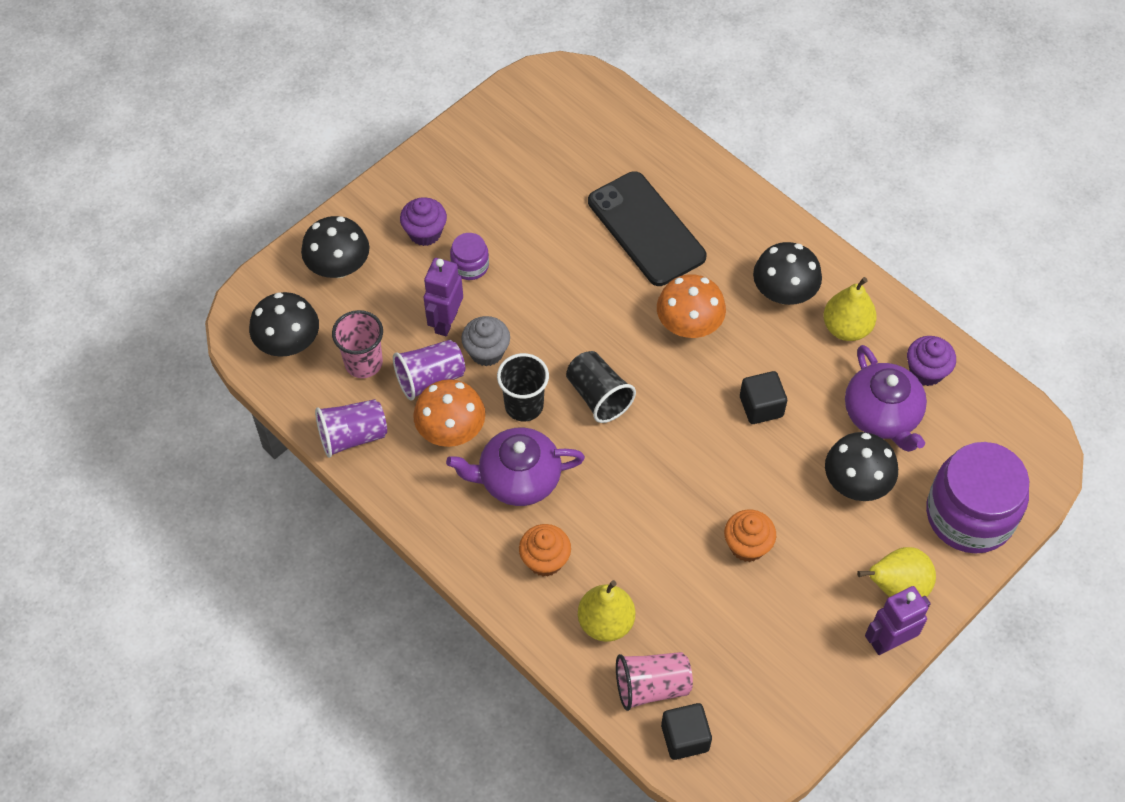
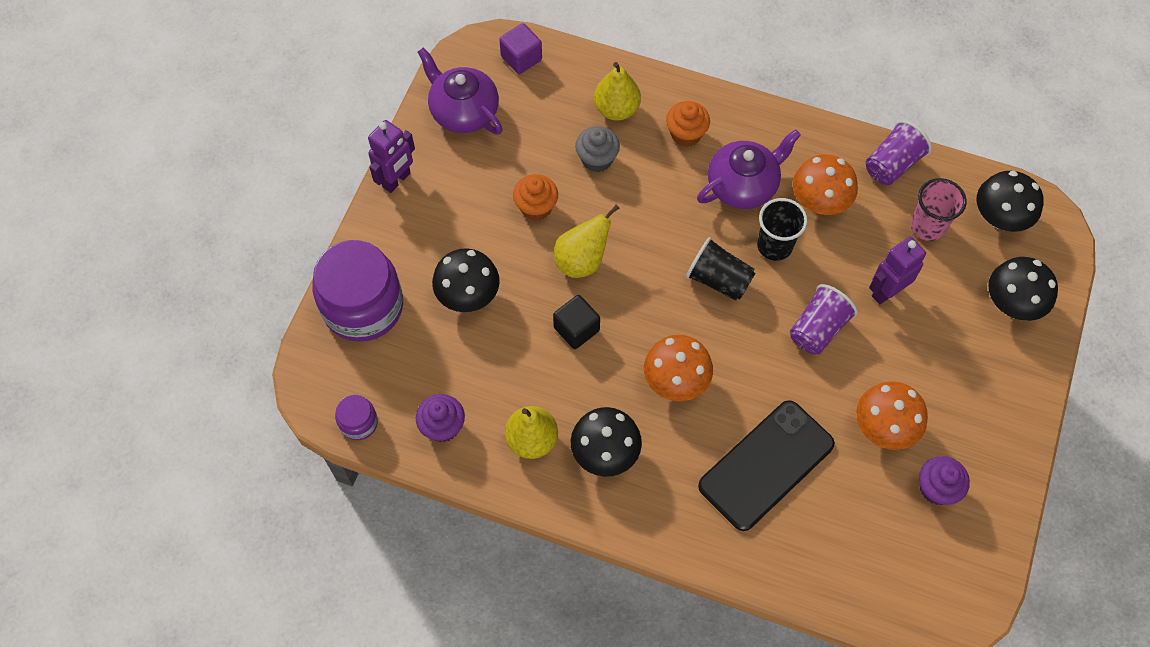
camera: 155 degrees right, 5 degrees up
purple cup [393,340,465,401] -> purple cup moved to [790,284,858,354]
purple cupcake [400,197,447,246] -> purple cupcake moved to [919,456,970,505]
purple robot [424,258,463,336] -> purple robot turned 120 degrees counterclockwise [869,237,926,304]
purple jar [450,233,489,280] -> purple jar moved to [335,395,378,440]
grey cupcake [461,316,510,366] -> grey cupcake moved to [575,126,620,172]
black phone [588,171,707,286] -> black phone turned 75 degrees counterclockwise [698,400,835,531]
pink cup [616,652,693,711] -> none
black cube [661,703,712,760] -> purple cube [499,23,542,74]
purple teapot [845,345,927,452] -> purple teapot moved to [418,47,503,135]
yellow pear [857,547,936,597] -> yellow pear moved to [554,204,619,278]
none -> orange mushroom [856,381,928,450]

